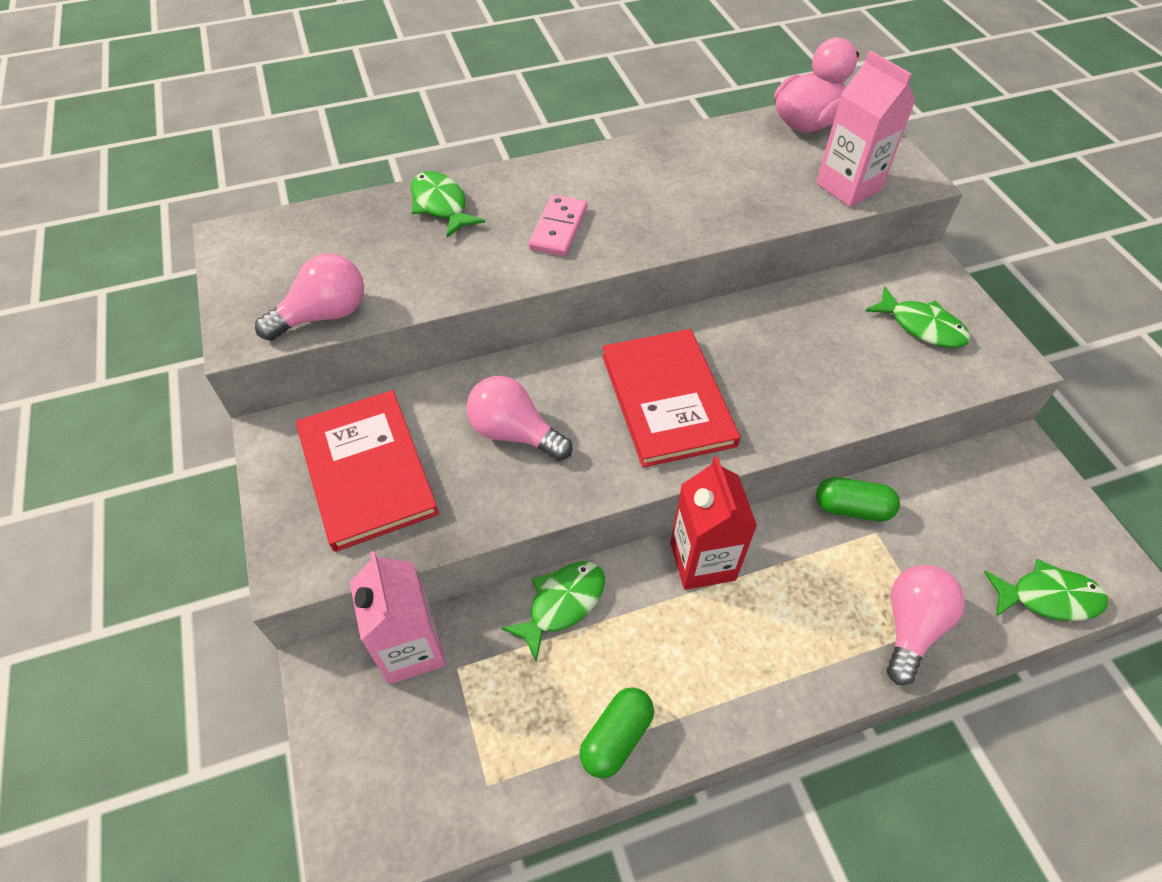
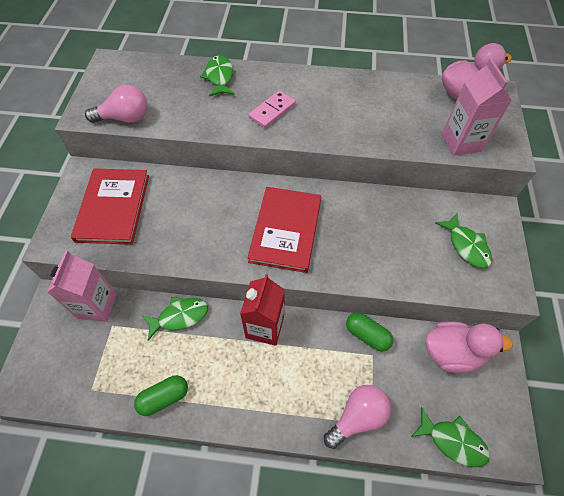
camera: 25 degrees right, 5 degrees up
pink light bulb [466,376,573,461] -> none
none -> pink duck [425,321,513,373]

